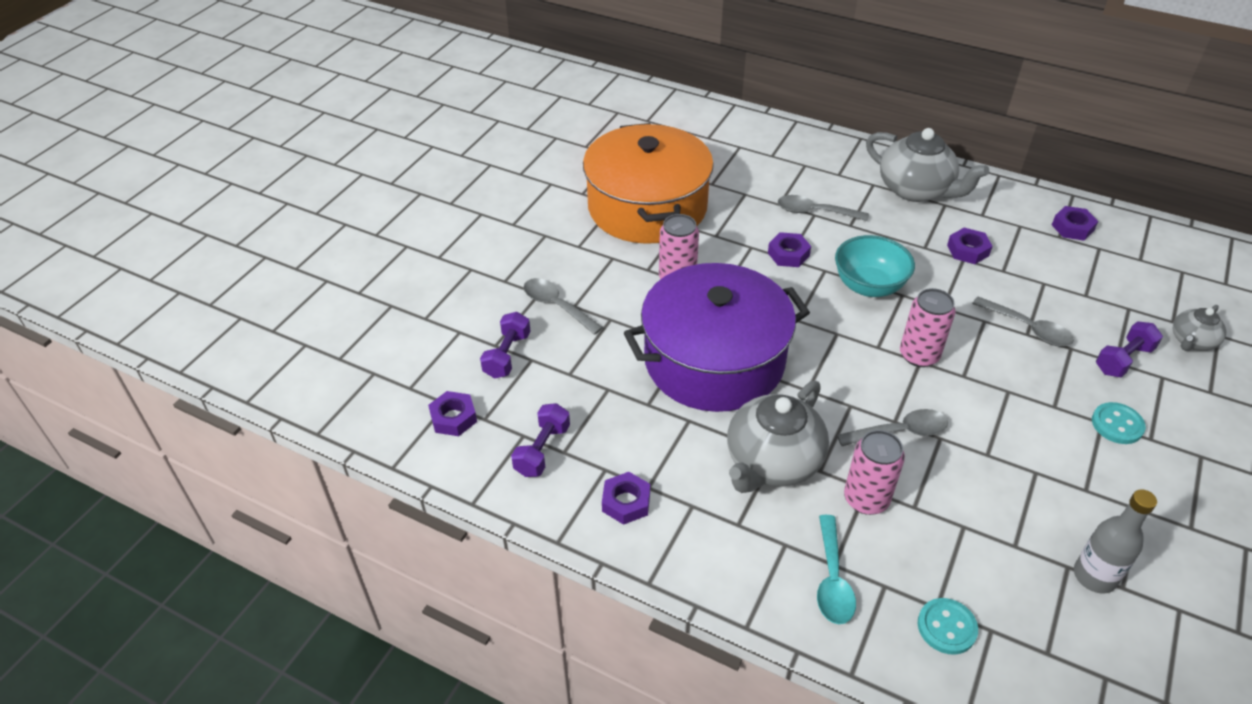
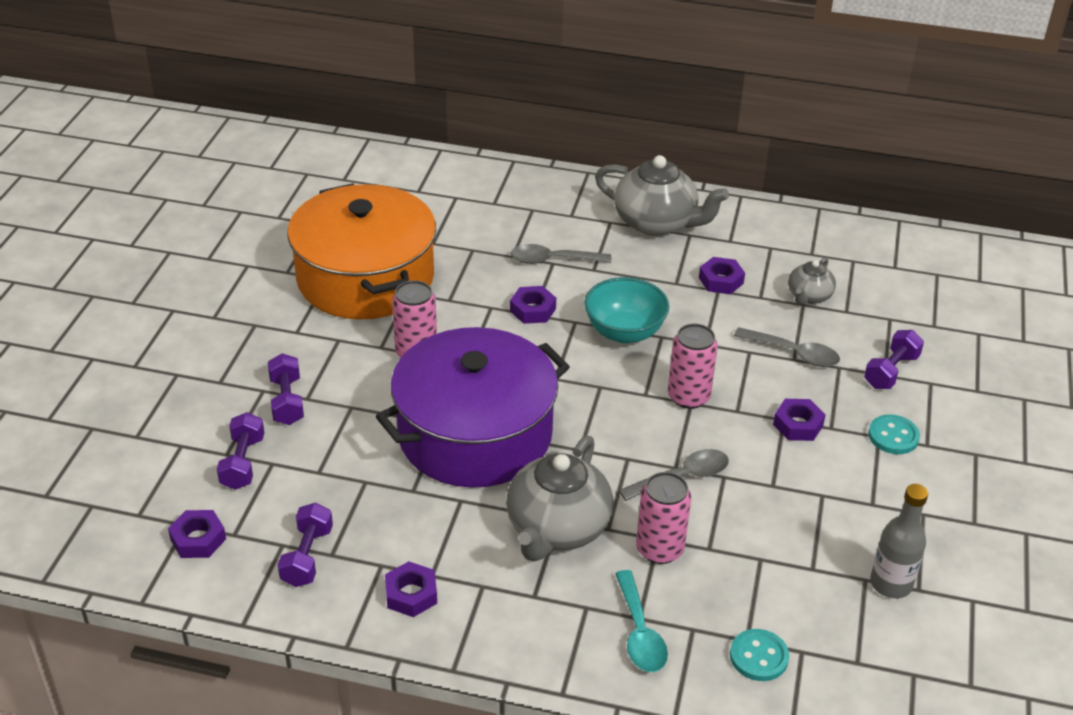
camera: 15 degrees left, 5 degrees down
grey spoon [524,278,603,335] -> purple dumbbell [268,353,304,425]
purple nut [1052,206,1098,241] -> purple nut moved to [773,399,826,441]
grey teapot [1173,305,1226,351] -> grey teapot moved to [788,257,836,305]

